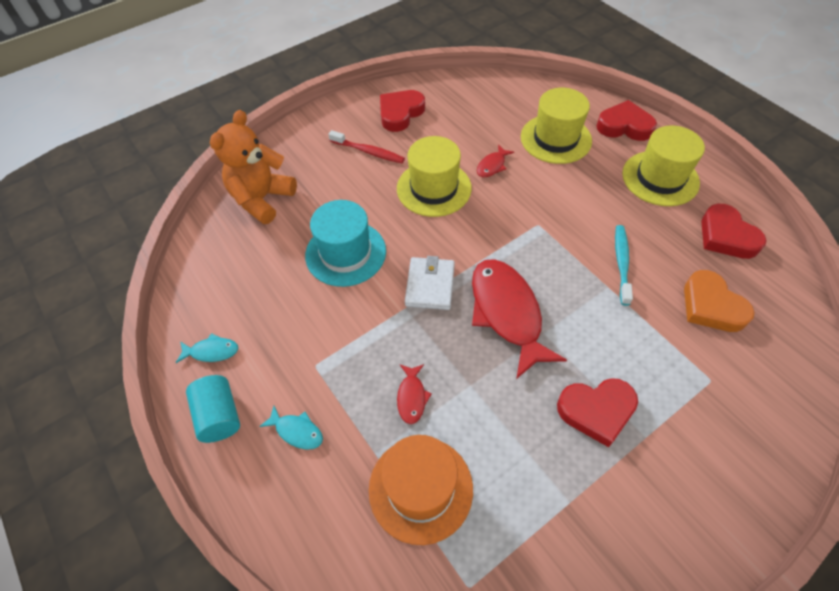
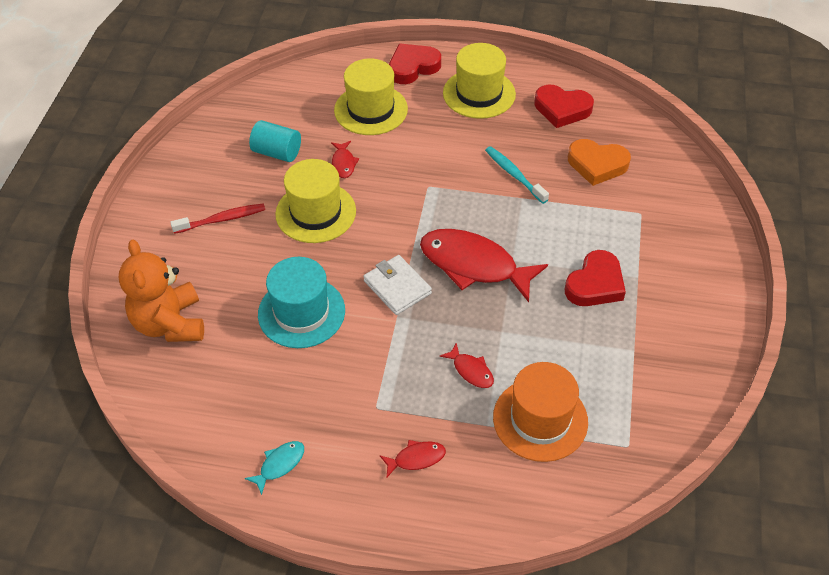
camera: 45 degrees left, 5 degrees down
turquoise cylinder [186,375,240,443] -> turquoise cylinder moved to [249,120,301,162]
turquoise fish [259,406,323,449] -> red fish [380,440,446,477]
red heart [380,90,425,132] -> none

